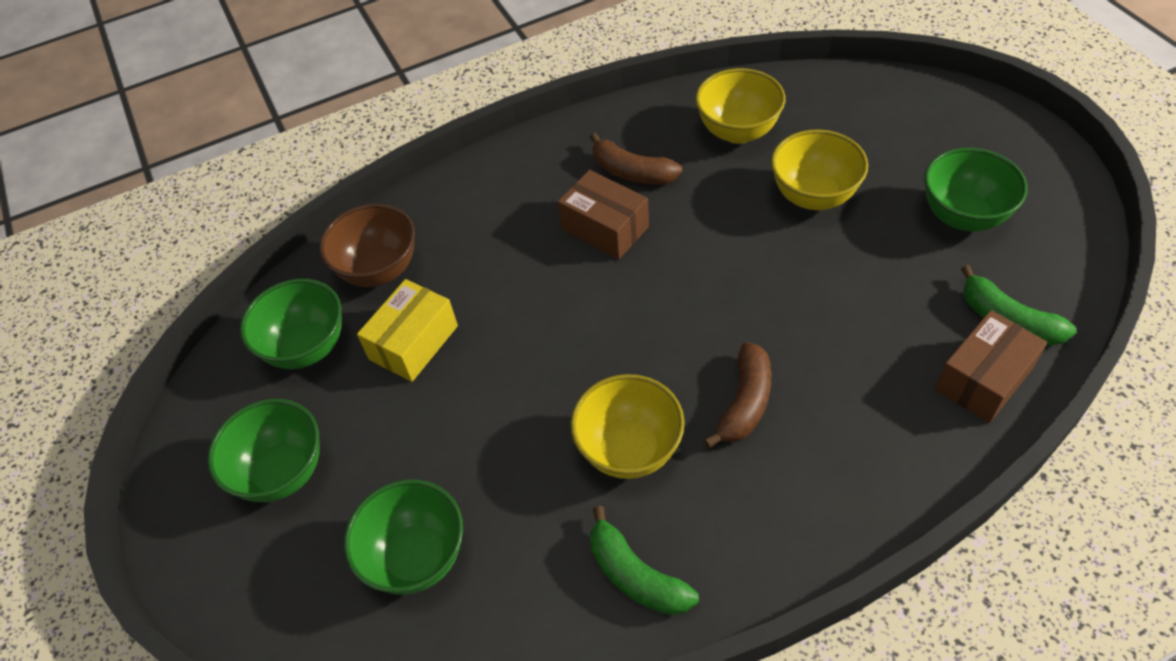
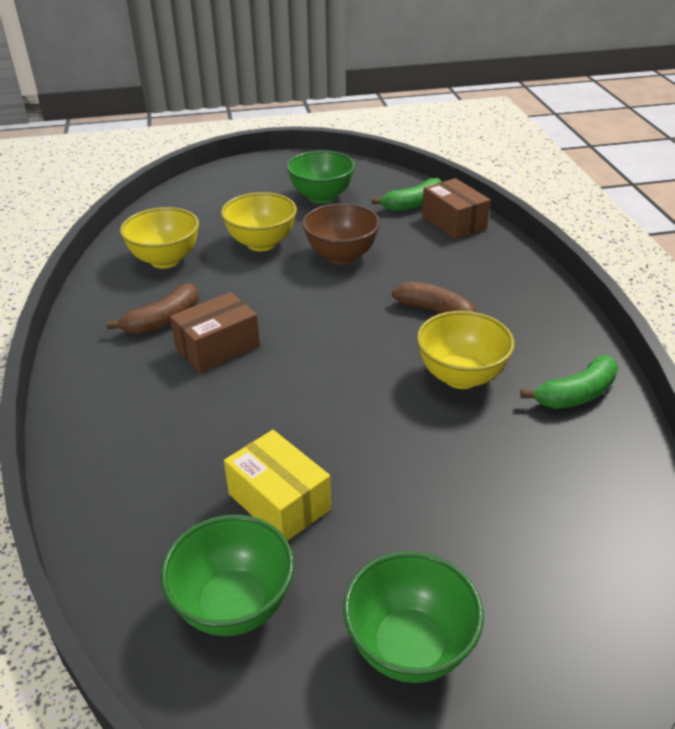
camera: 80 degrees left, 15 degrees down
brown bowl [319,204,415,287] -> brown bowl moved to [302,203,380,264]
green bowl [344,479,463,595] -> none

